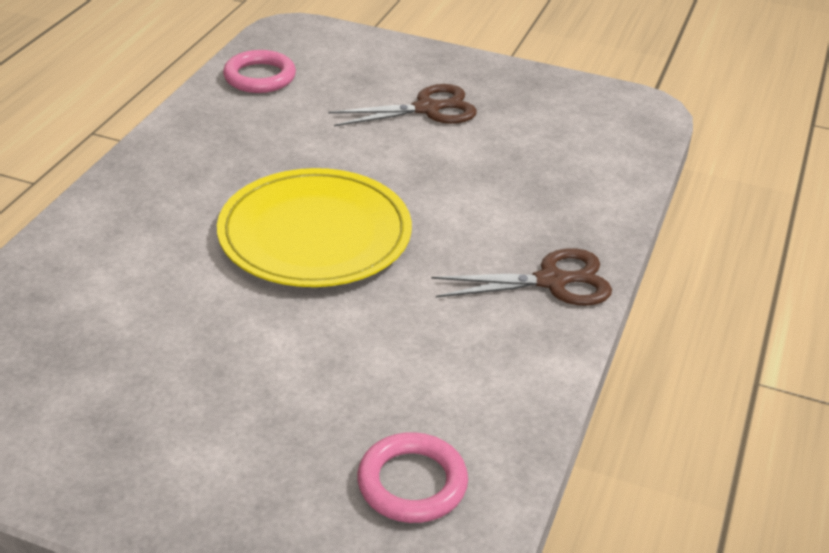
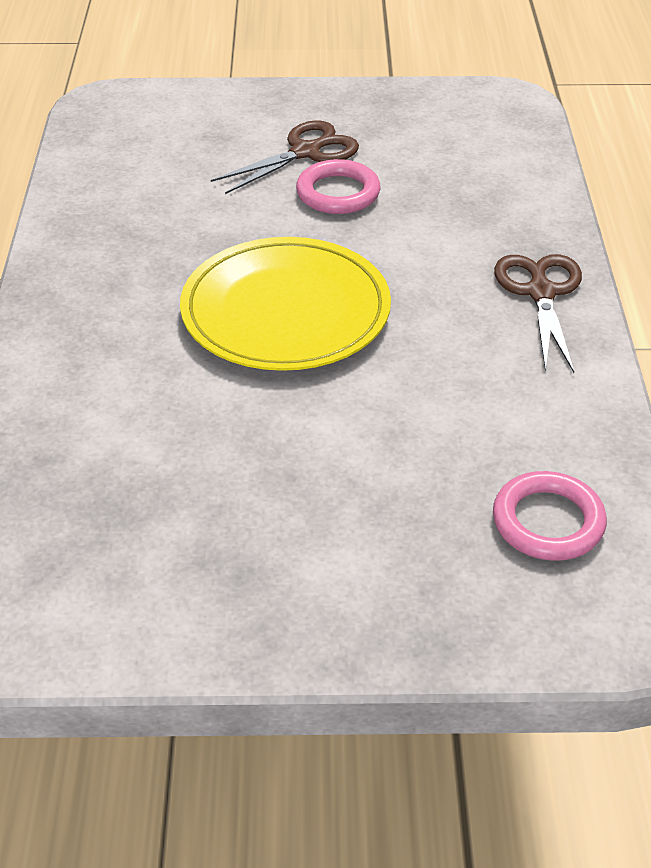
camera: 20 degrees left, 5 degrees up
pink ring [223,50,296,93] -> pink ring moved to [296,159,380,214]
brown scissors [431,248,612,306] -> brown scissors turned 60 degrees counterclockwise [494,254,582,373]

